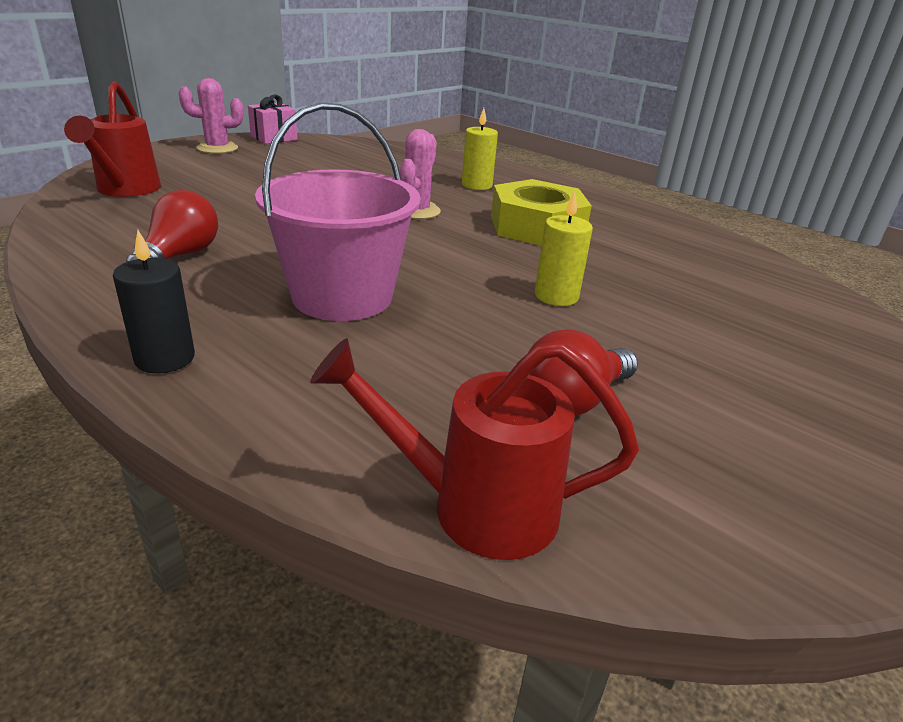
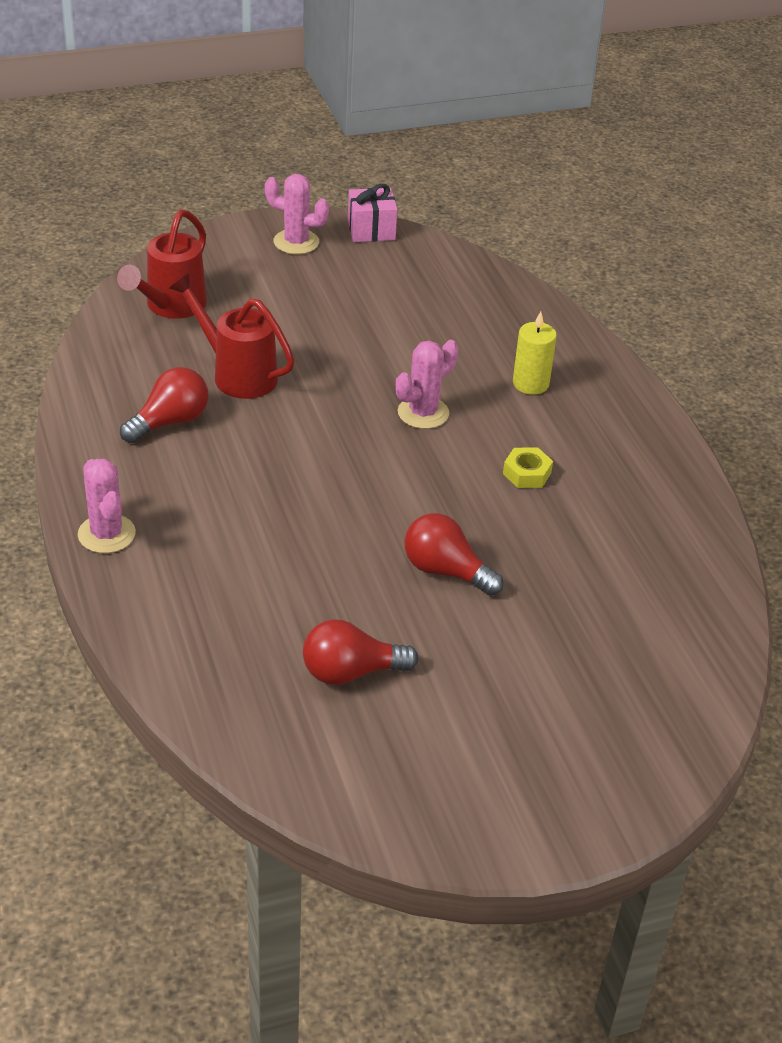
camera: 30 degrees right, 10 degrees up
black candle [113,230,195,373] -> pink cactus [78,459,136,553]
pink bucket [255,103,421,321] -> none
red watering can [310,338,639,560] -> red watering can moved to [169,273,295,399]
yellow nut [491,179,592,246] -> yellow nut [503,447,553,488], size x0.44
yellow candle [535,191,593,306] -> red light bulb [404,513,504,596]

